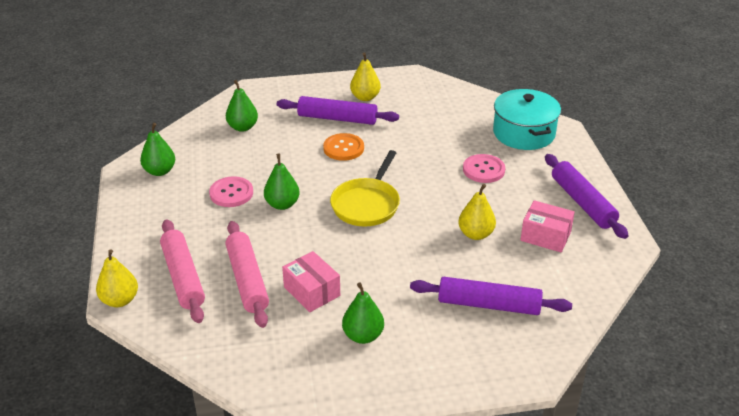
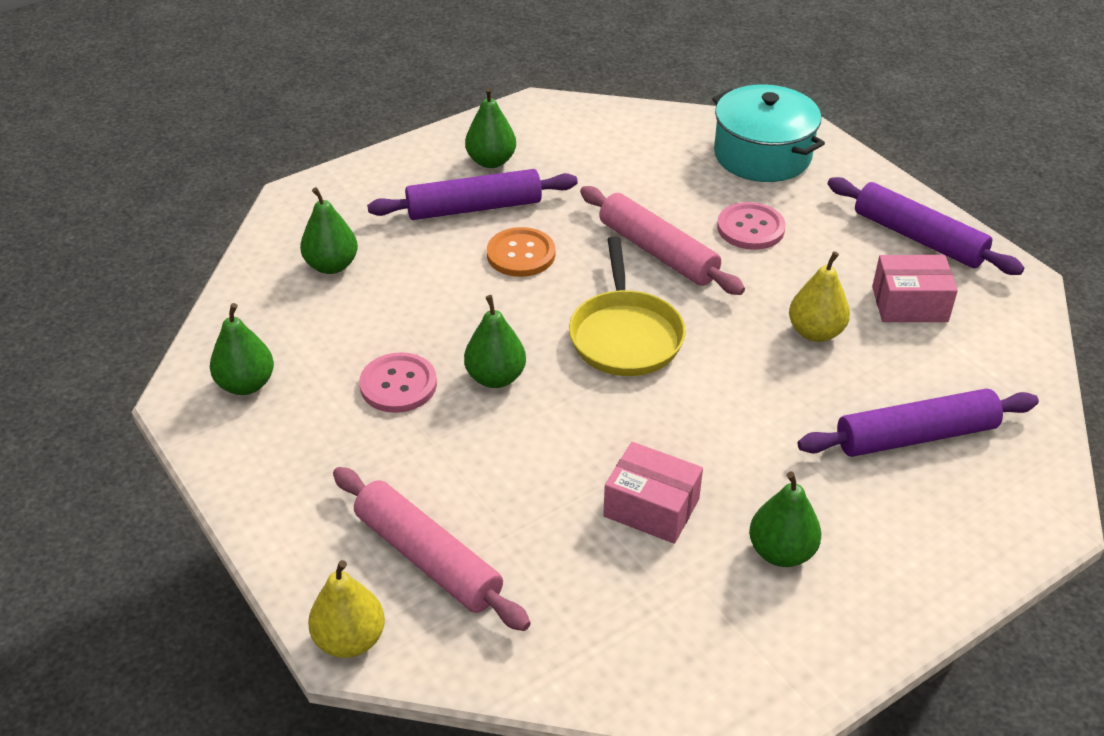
camera: 25 degrees left, 5 degrees up
pink rolling pin [225,221,269,328] -> pink rolling pin moved to [580,186,745,295]
yellow pear [350,52,381,101] -> green pear [465,87,516,168]

